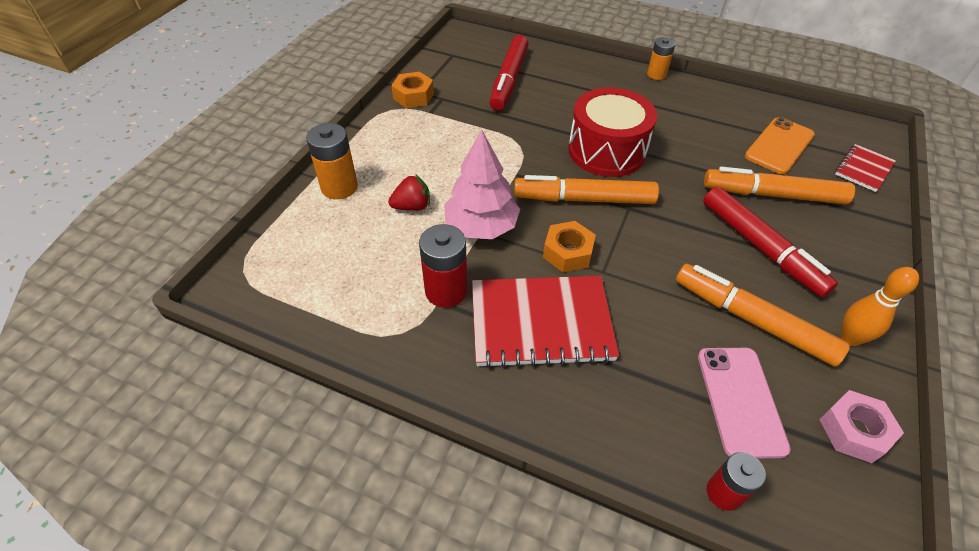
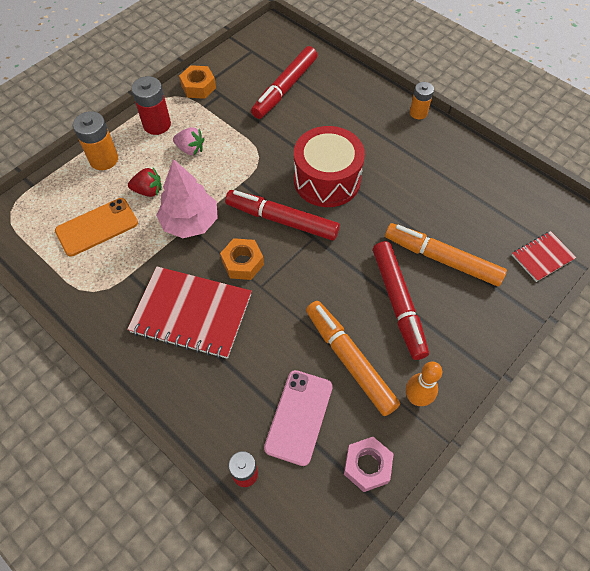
camera: 20 degrees right, 10 degrees up
red battery [419,224,467,308] -> red battery moved to [131,76,171,135]
orange marker [514,175,659,204] -> red marker [225,190,340,241]
orange phone [745,117,815,174] -> orange phone moved to [55,198,138,256]
none -> pink strawberry [173,127,204,155]

